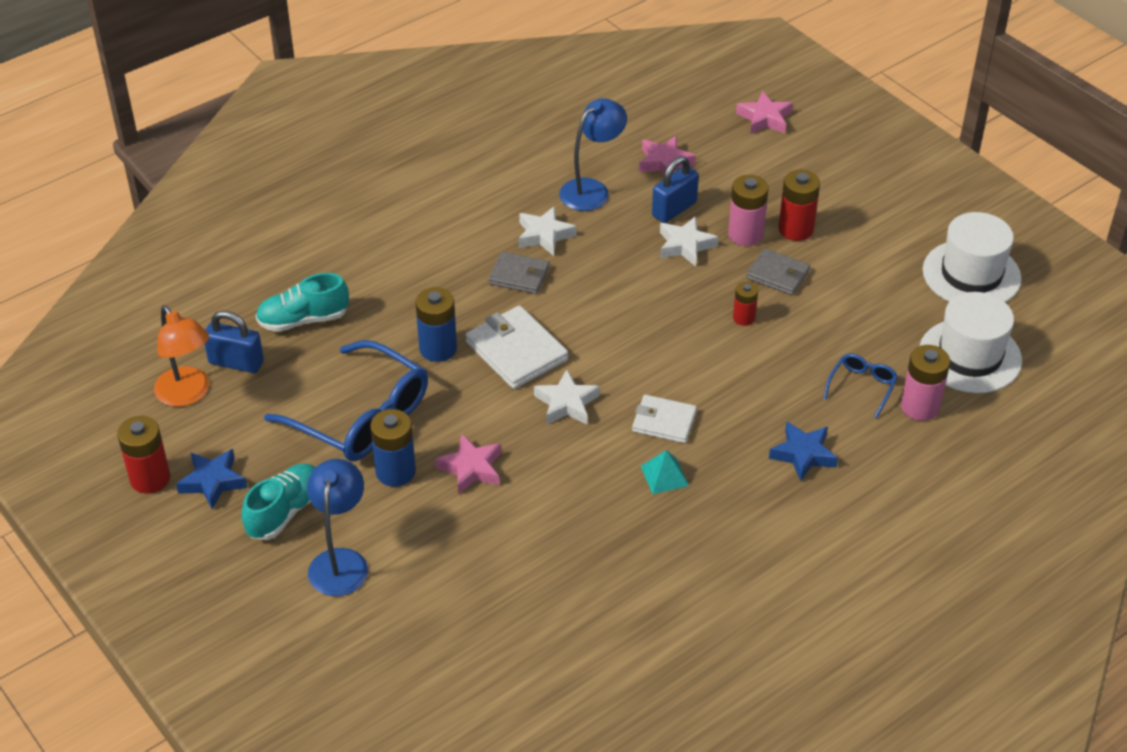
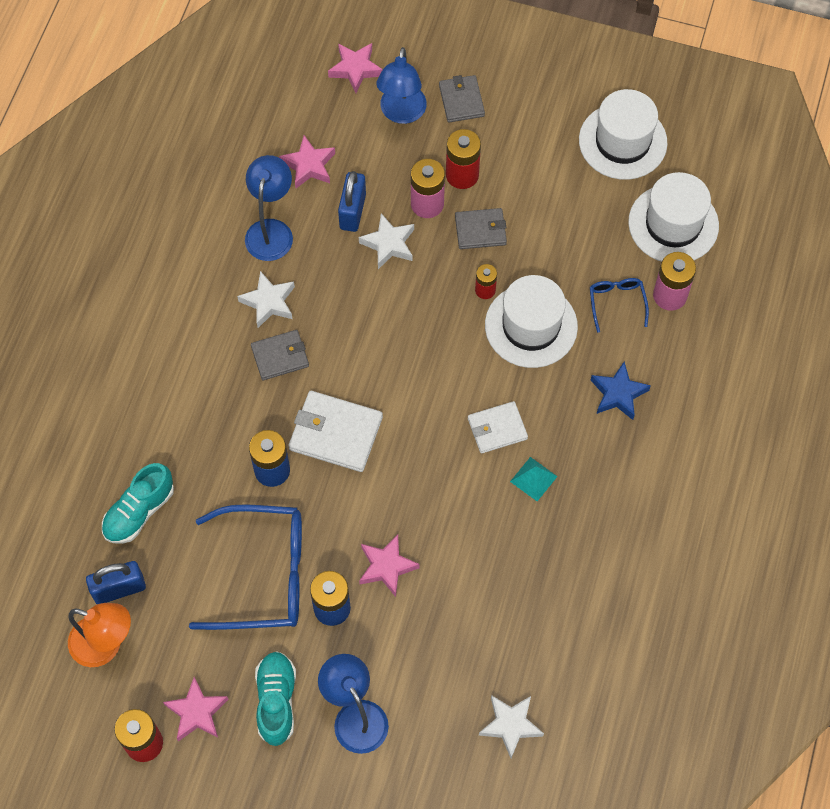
camera: 35 degrees left, 20 degrees up
blue star [176,449,247,509] -> pink star [163,677,229,741]
white star [534,369,600,425] -> white star moved to [479,695,544,758]
none -> blue lamp [376,47,427,124]
none -> grey wallet [439,75,485,122]
none -> white hat [485,275,578,368]

